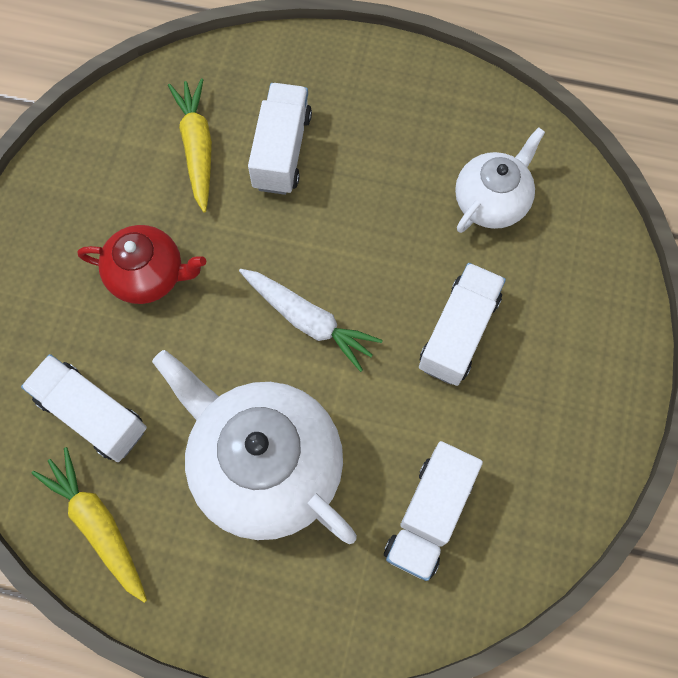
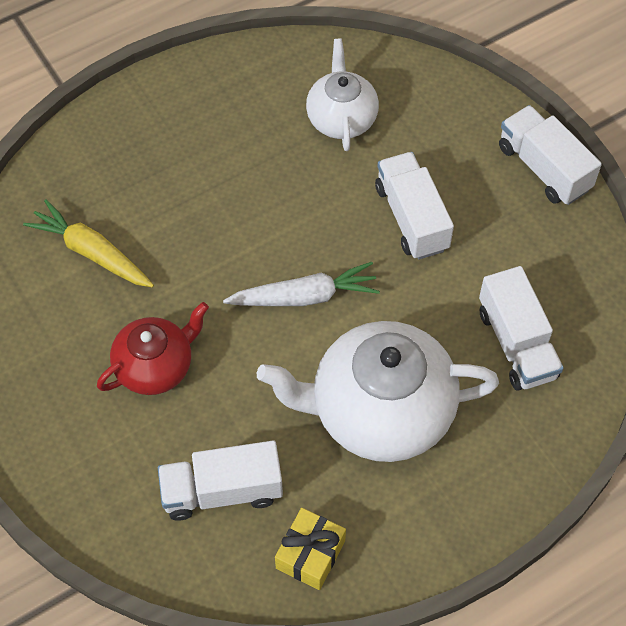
camera: 45 degrees left, 10 degrees down
yellow carrot [31,447,147,603] -> yellow gift [275,508,346,590]
white truck [248,83,312,195] -> white truck moved to [499,105,602,205]

